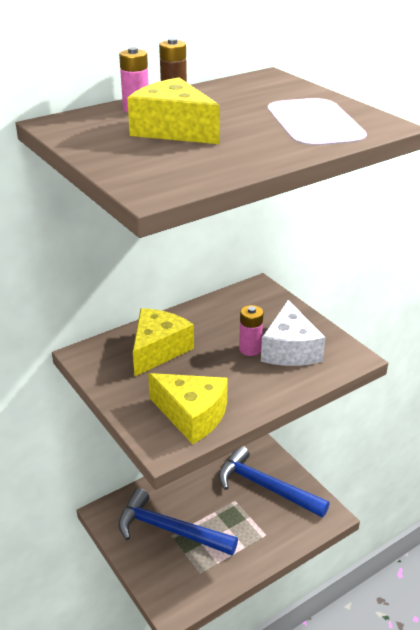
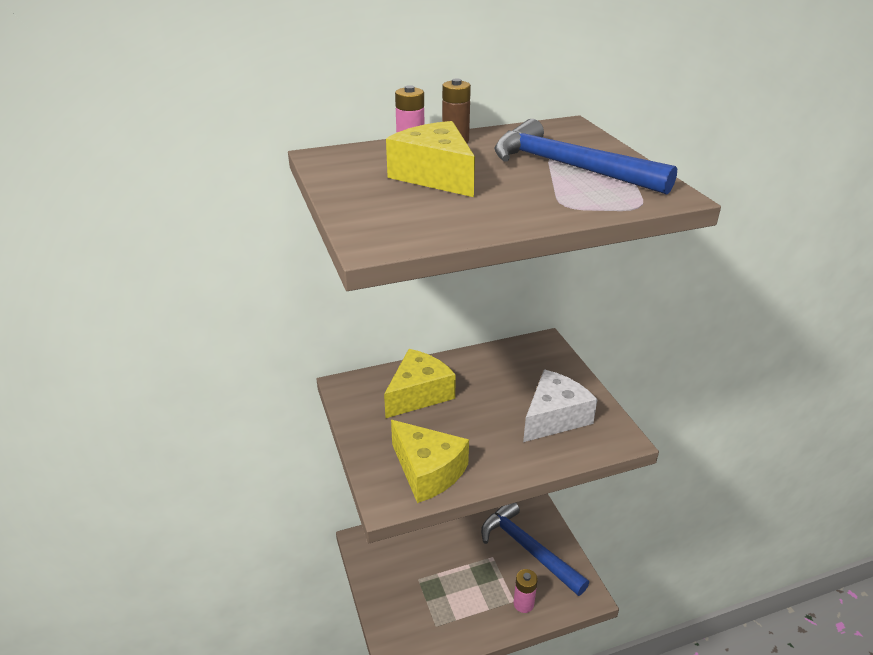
camera: 15 degrees right, 0 degrees up
blue hammer [118,488,238,555] -> blue hammer moved to [494,119,677,195]
pink battery [239,305,263,356] -> pink battery moved to [513,569,538,613]
white cheese [261,300,325,366] -> white cheese turned 150 degrees counterclockwise [523,369,598,442]

